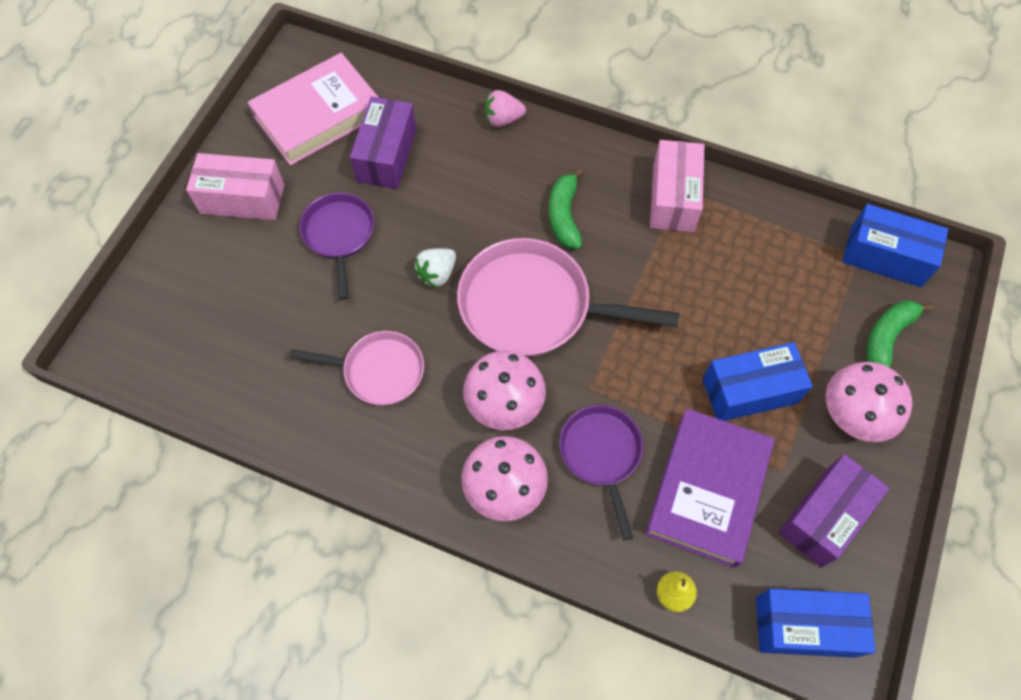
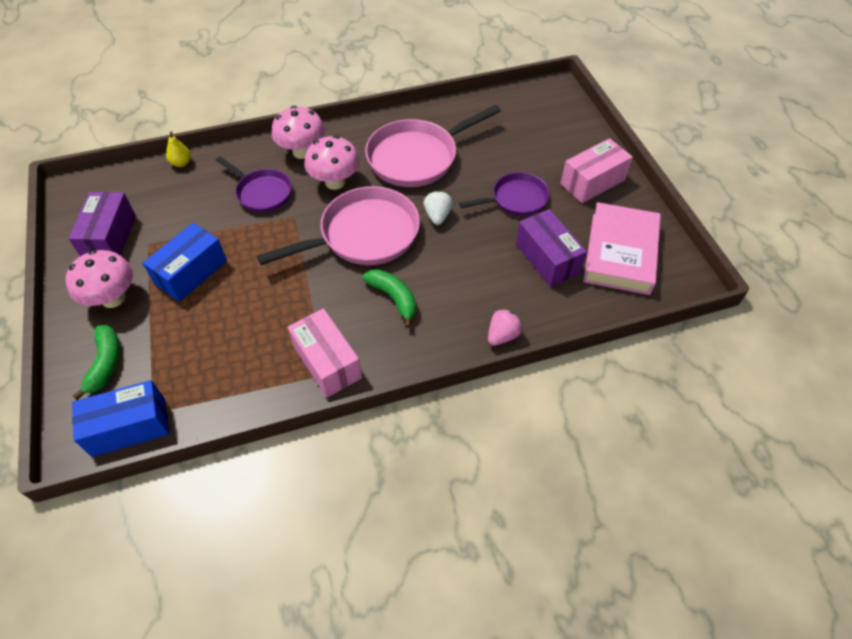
camera: 140 degrees right, 10 degrees down
pink pan [290,331,424,406] -> pink pan [365,105,501,187], size x1.69
purple pan [300,193,374,300] -> purple pan turned 60 degrees counterclockwise [459,172,550,216]
purple book [645,408,774,568] -> none
blue box [756,588,876,658] -> none

